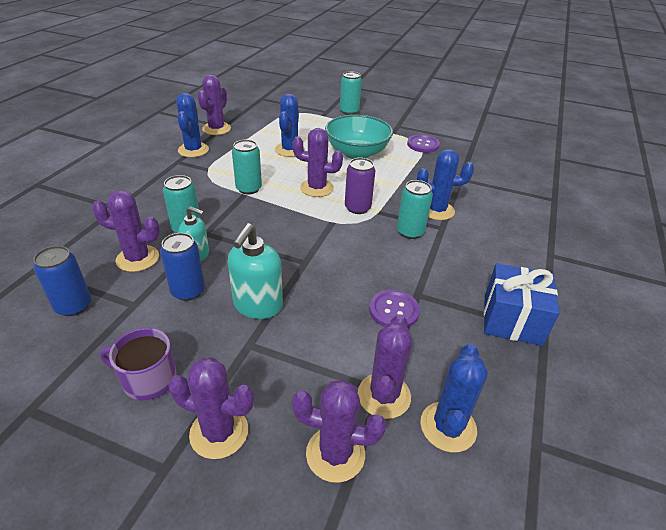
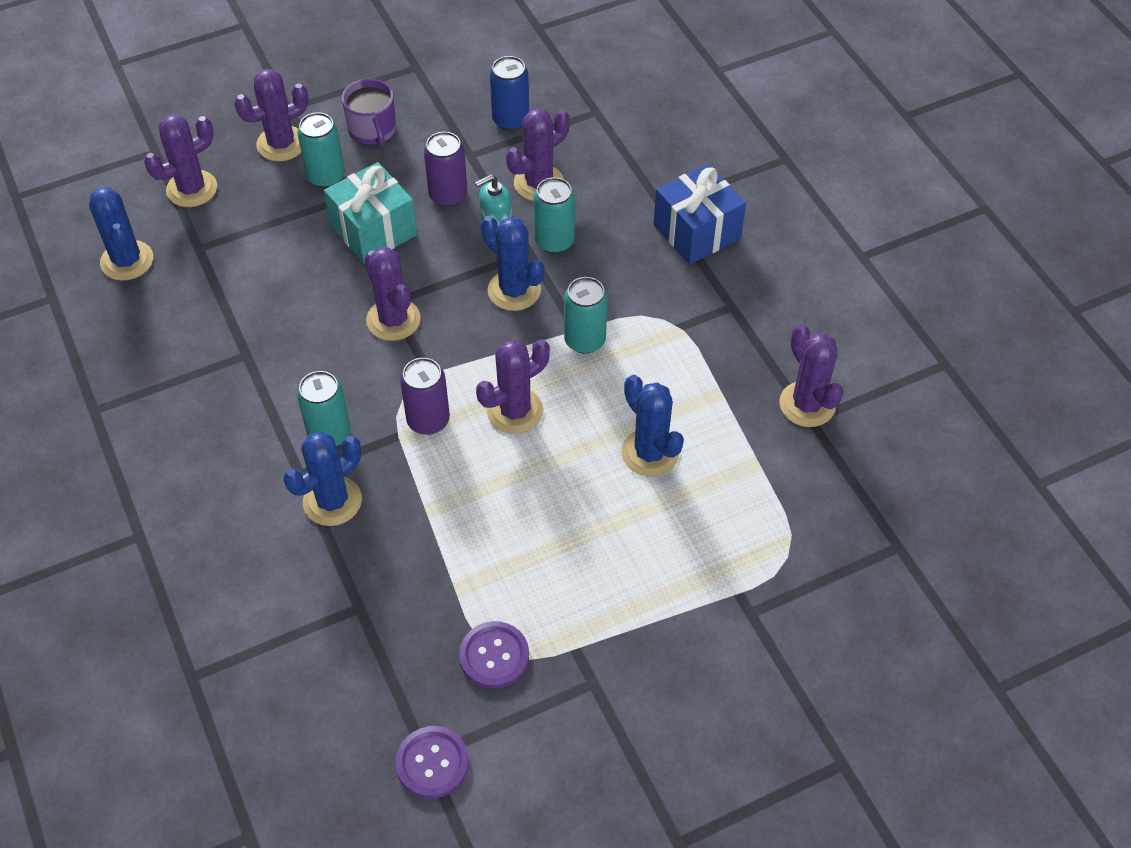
camera: 135 degrees right, 15 degrees up
purple mug [100,328,177,400] -> purple mug turned 105 degrees clockwise [342,79,396,147]
blue can [160,233,205,301] -> purple can [424,132,467,207]
blue cactus [176,93,209,157] -> blue cactus moved to [481,216,544,311]
turquoise soap dispenser [228,223,283,319] -> turquoise gift [324,162,417,264]
turquoise bowl [325,115,393,159] -> none
turquoise can [340,71,362,115] -> turquoise can moved to [298,112,345,188]
purple cactus [358,314,412,419] -> purple cactus moved to [364,247,421,341]
purple button [369,290,420,328] -> purple button moved to [395,726,469,799]
blue gift [484,263,559,346] -> blue gift moved to [654,164,746,264]

